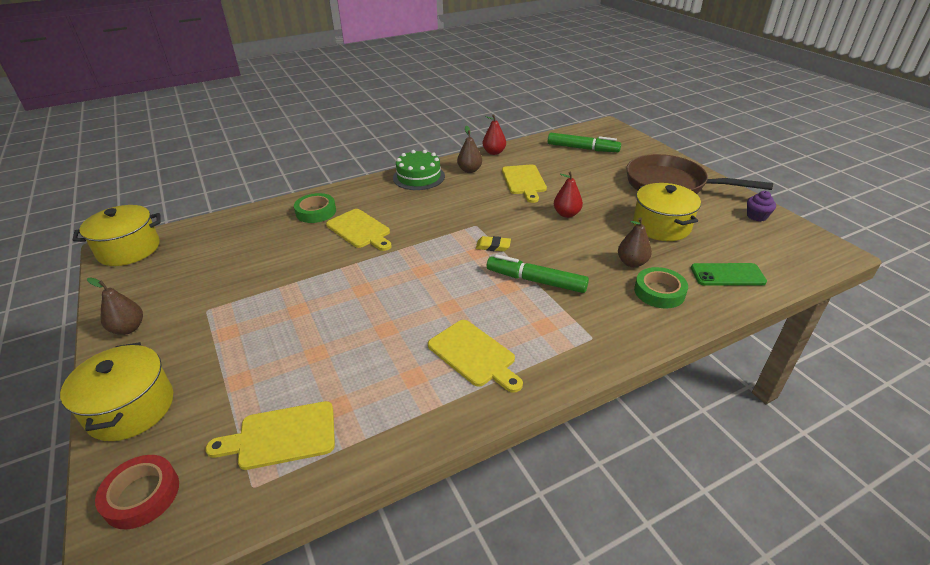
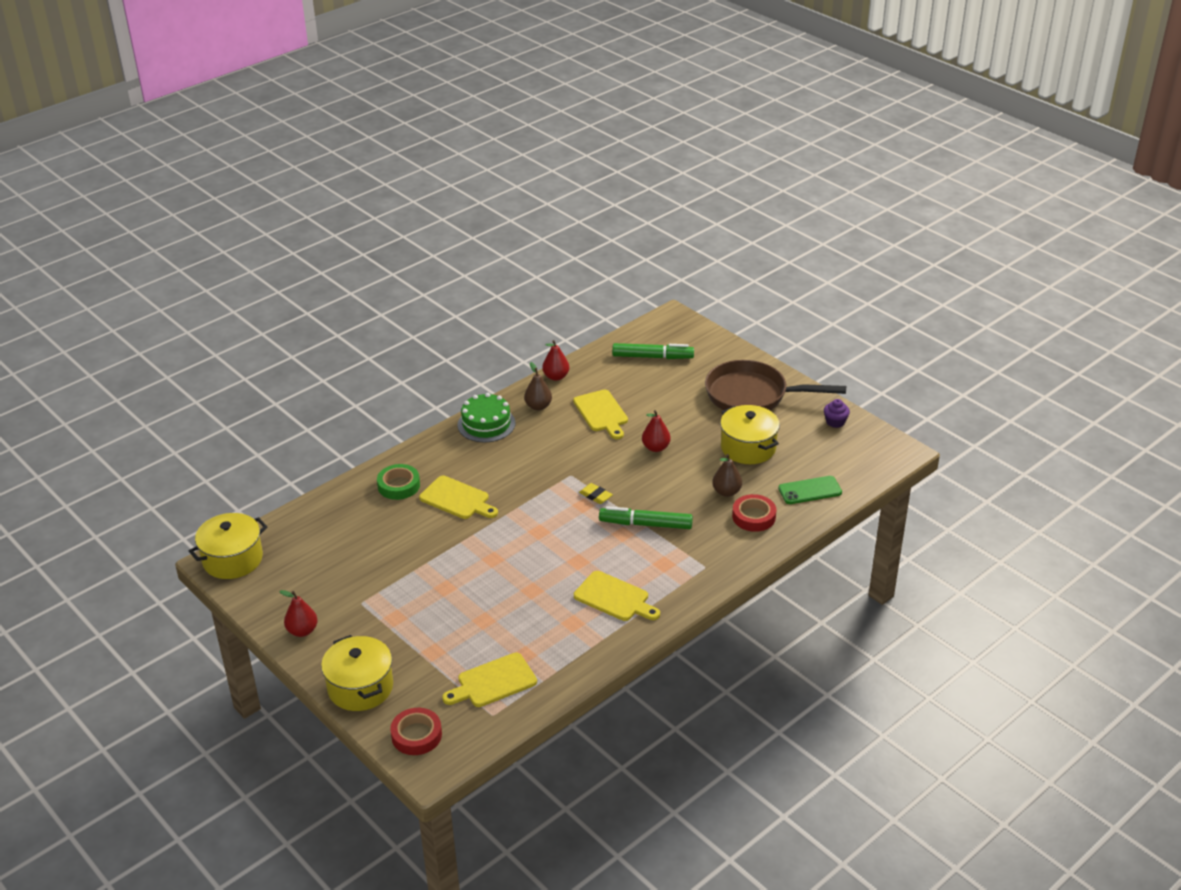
camera: 15 degrees left, 0 degrees up
brown pear [87,277,143,335] -> red pear [279,590,318,637]
yellow eraser [476,236,511,252] -> yellow eraser turned 45 degrees clockwise [579,483,613,504]
green tape [634,267,688,309] -> red tape [732,494,776,532]

